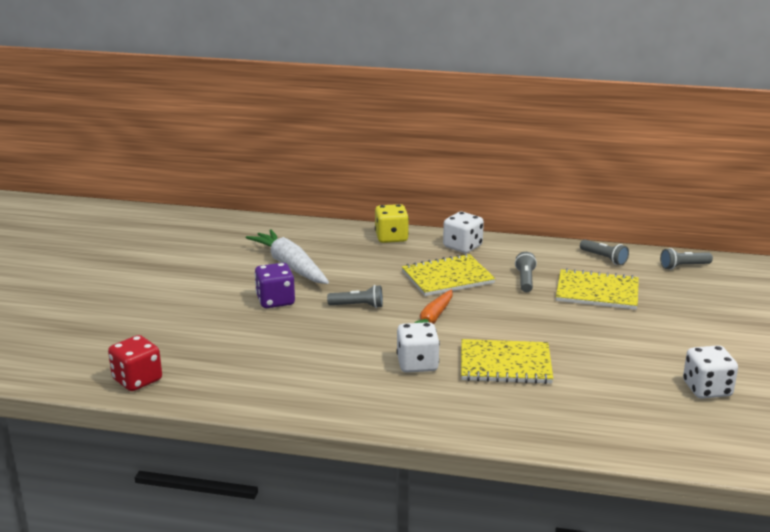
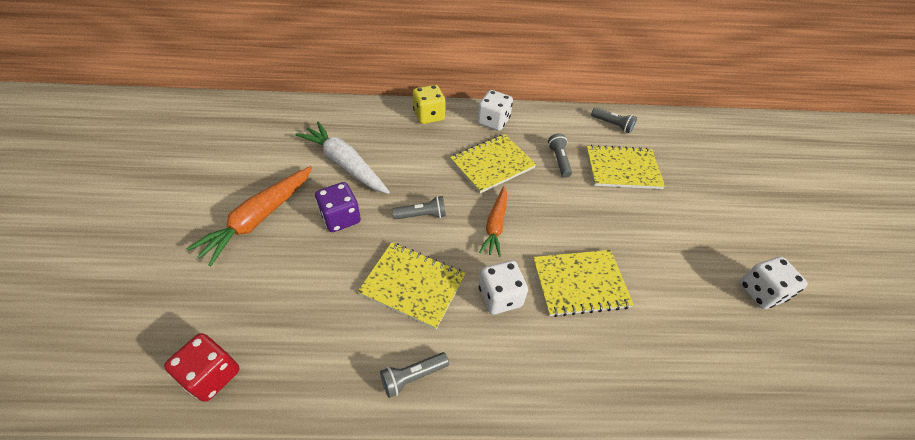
camera: 15 degrees left, 25 degrees up
grey flashlight [660,248,713,270] -> grey flashlight moved to [380,352,449,398]
none -> orange carrot [187,166,312,266]
none -> yellow notebook [357,242,465,329]

